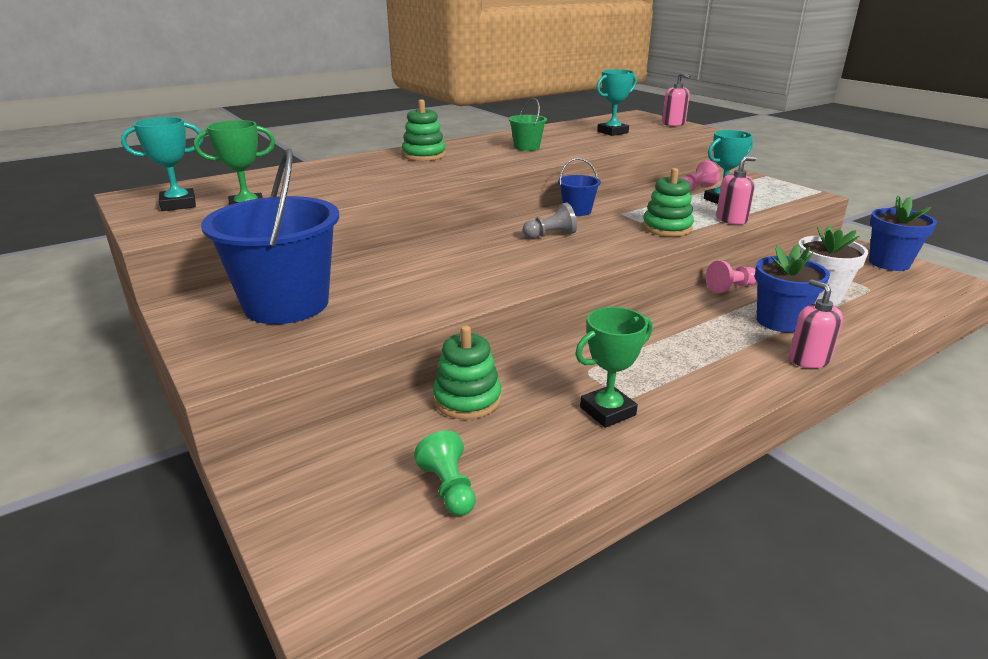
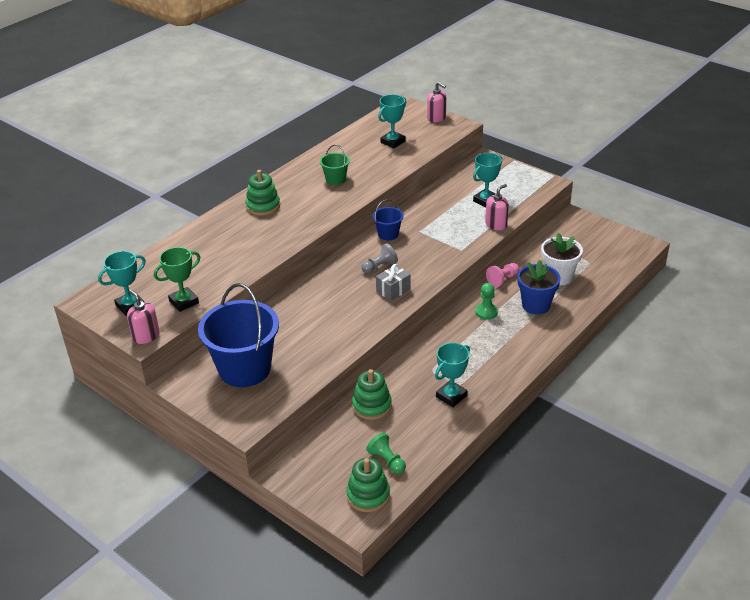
camera: 15 degrees left, 10 degrees up
green trophy [575,307,653,428] -> turquoise trophy [435,343,470,407]
green stacking toy [642,168,694,237] -> green stacking toy moved to [346,458,390,512]
pink pawn [681,160,720,190] -> none
pink soap dispenser [789,279,843,368] -> pink soap dispenser moved to [127,290,160,344]
blue flower pot [869,196,937,271] -> none
none -> grey gift [376,264,410,301]
none -> green pawn [475,283,498,320]

